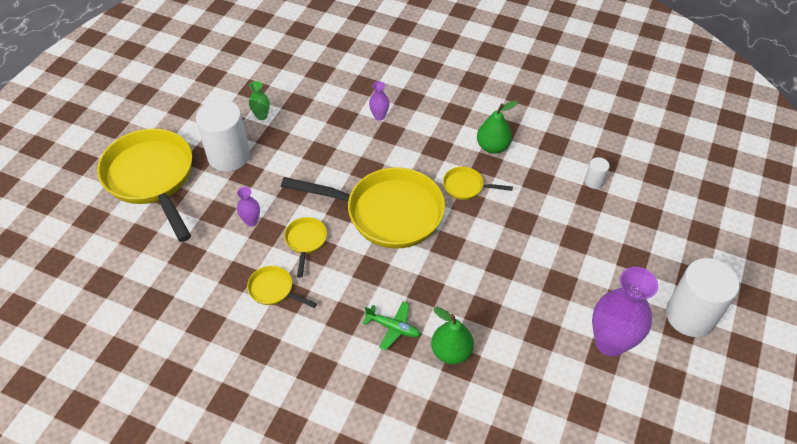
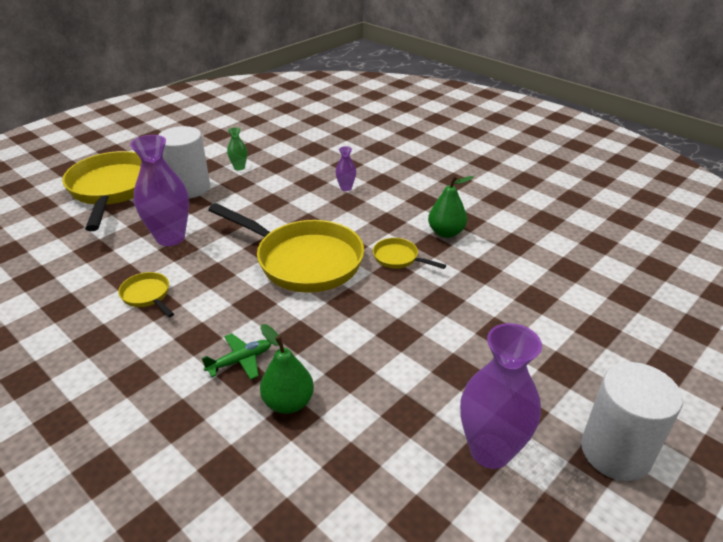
camera: 20 degrees right, 15 degrees down
purple vase [237,187,260,226] -> purple vase [130,135,189,246], size x2.18
yellow pan [284,217,327,278] -> none
green plane [363,301,420,350] -> green plane turned 75 degrees counterclockwise [202,333,271,380]
white cylinder [585,157,610,189] -> none

